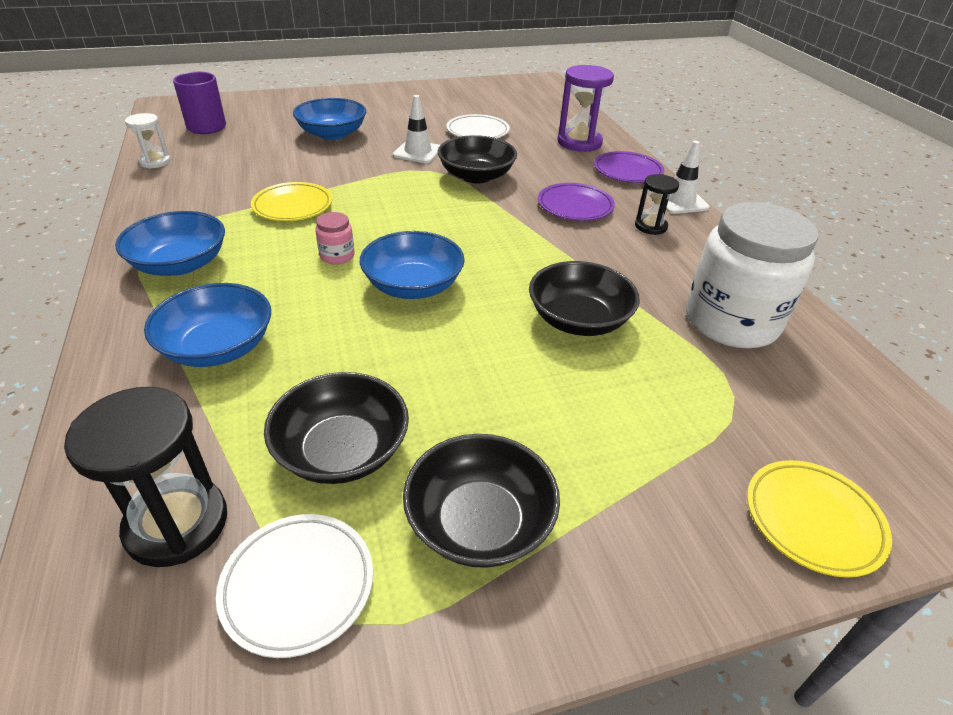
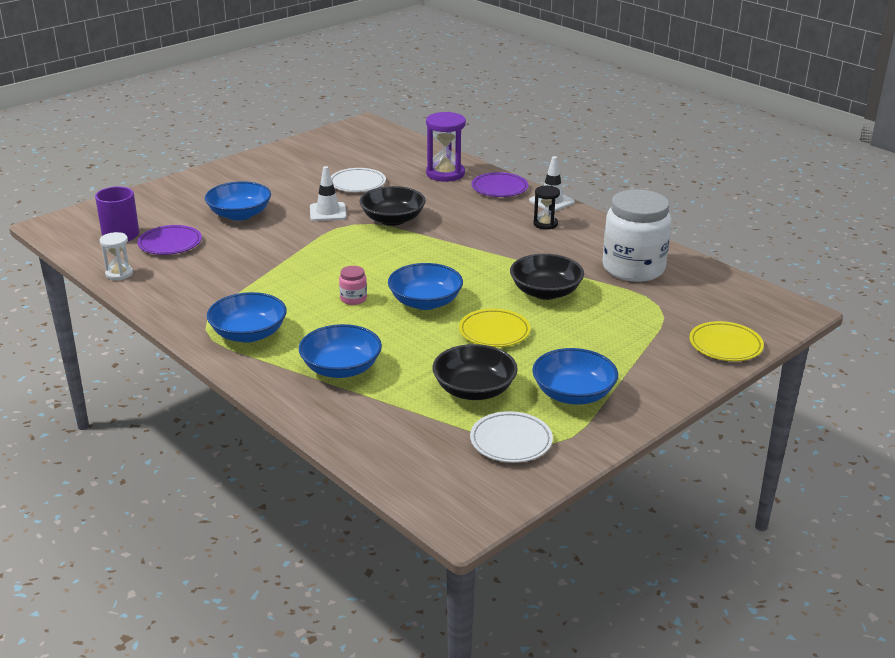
camera: 25 degrees left, 10 degrees down
black hourglass [64,387,227,567] -> none
yellow plate [251,182,332,221] -> yellow plate moved to [459,309,530,347]
black bowl [403,434,560,568] -> blue bowl [532,348,618,405]
purple plate [538,183,615,221] -> purple plate moved to [137,225,202,255]

